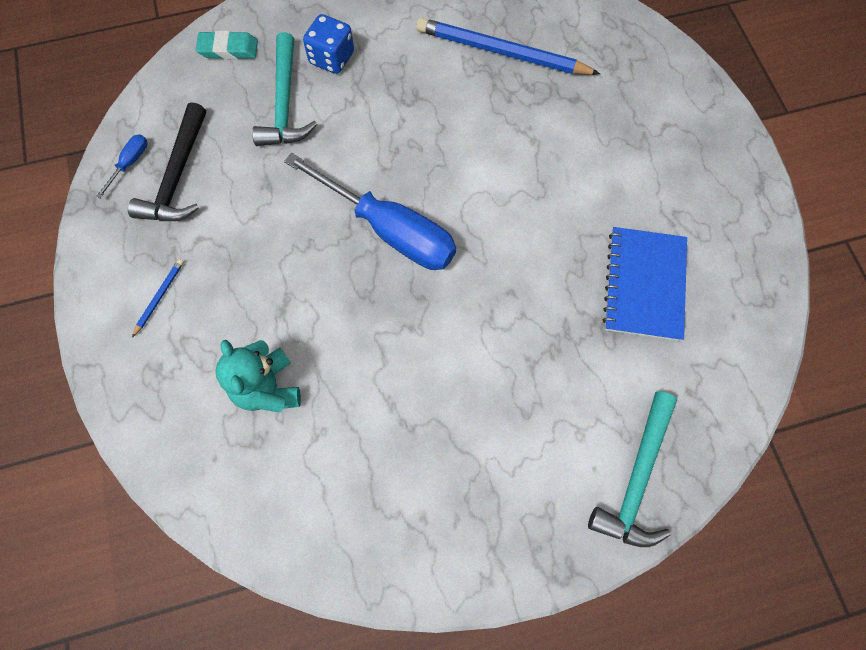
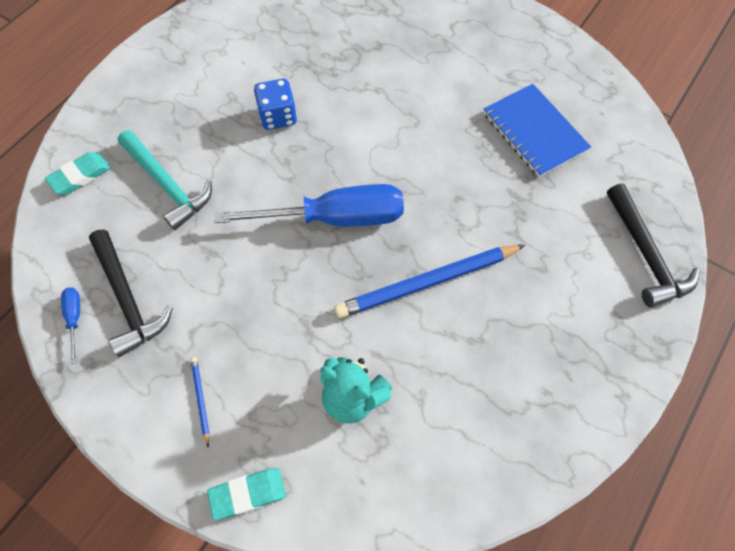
camera: 40 degrees left, 5 degrees down
blue dice [303,14,354,74] -> blue dice moved to [254,79,297,130]
blue pencil [416,18,600,75] -> blue pencil moved to [334,245,525,318]
turquoise hammer [588,391,677,547] -> black hammer [607,183,699,308]
none -> turquoise eraser [207,468,286,520]

